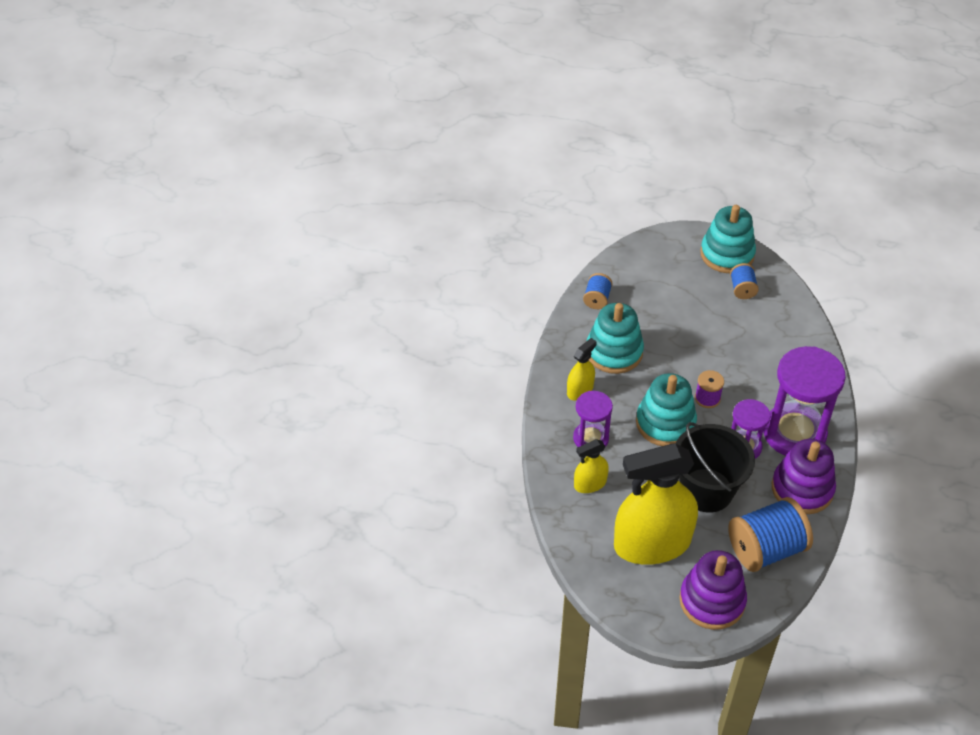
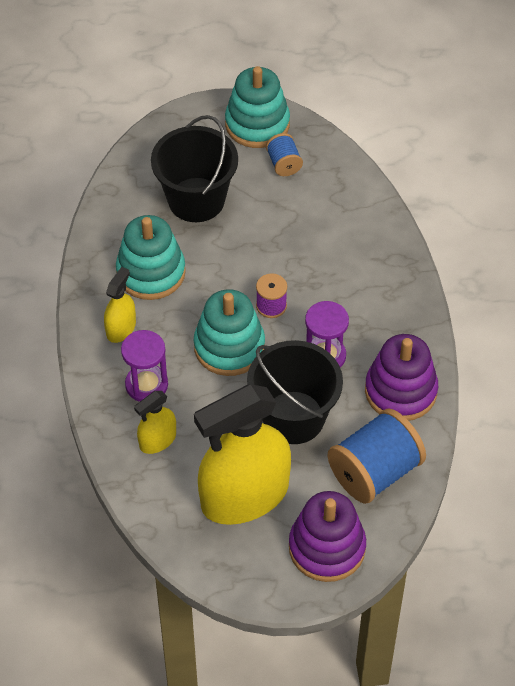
camera: 15 degrees left, 5 degrees up
blue spool [583,273,613,309] -> none
purple hourglass [763,346,846,456] -> none
none -> black bucket [151,115,238,222]

